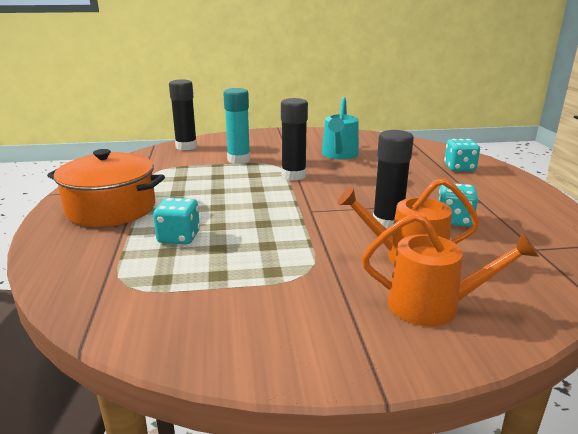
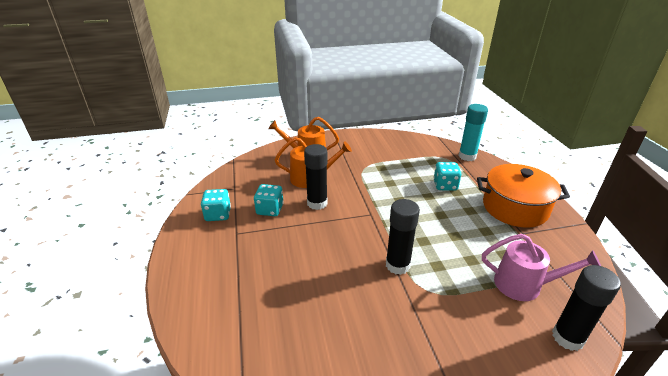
camera: 175 degrees right, 10 degrees up
turquoise glue stick [223,88,250,164] -> turquoise glue stick moved to [458,104,488,161]
turquoise watering can [322,97,359,160] -> none
turquoise dice [444,139,480,171] -> turquoise dice moved to [201,189,231,221]
none -> pink watering can [482,234,601,301]

